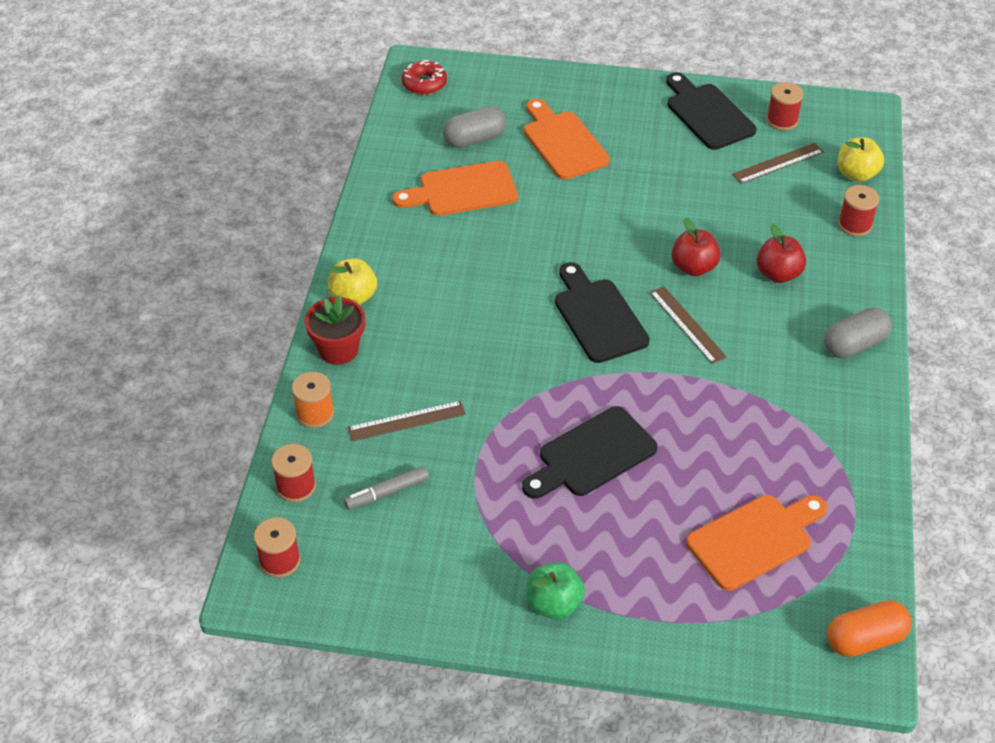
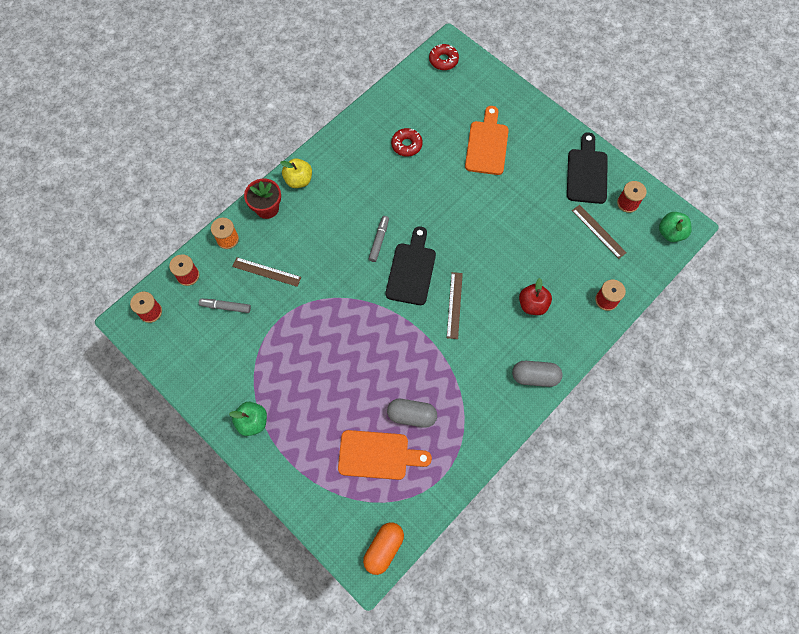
camera: 35 degrees right, 20 degrees up
orange cutting board [392,161,518,216] -> red donut [391,128,423,157]
grey capsule [443,106,506,148] -> grey capsule moved to [387,399,437,428]
black cutting board [522,406,658,499] -> none
red apple [672,218,721,276] -> none
brown ruler [732,143,824,184] -> brown ruler turned 45 degrees clockwise [572,205,627,259]
orange capsule [827,600,912,657] -> orange capsule turned 75 degrees counterclockwise [363,522,404,575]
yellow apple [838,137,884,182] -> none
none -> grey marker [369,216,389,262]
none -> green apple [659,212,692,242]

